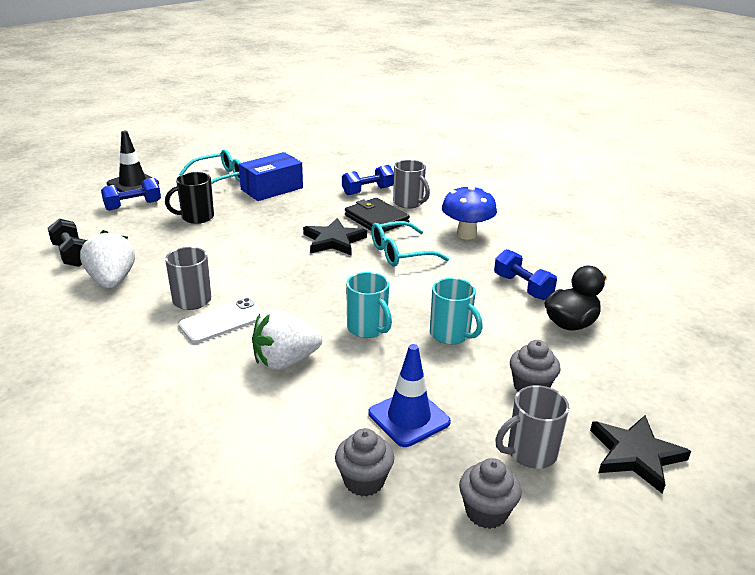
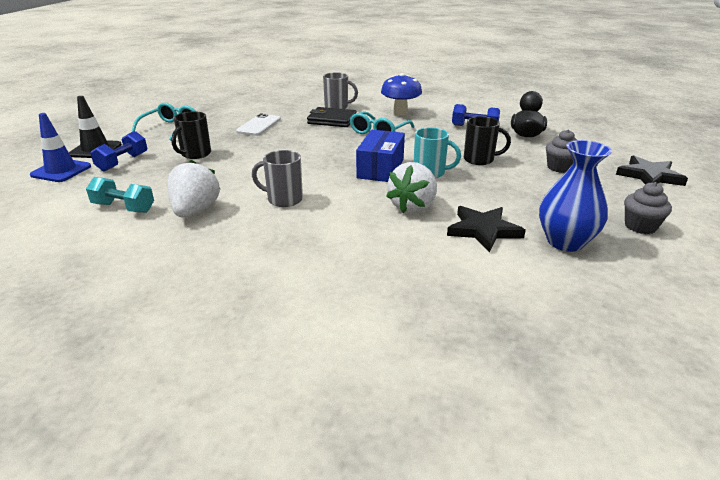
camera: 35 degrees left, 0 degrees up
black dumbbell [48,219,85,267] -> turquoise dumbbell [86,177,154,213]
white strawberry [80,230,135,288] -> white strawberry turned 60 degrees clockwise [167,160,220,217]
white phone [179,298,265,343] -> white phone moved to [236,113,281,136]
blue box [239,152,303,201] -> blue box moved to [356,130,405,182]
black star [303,218,367,255] -> black star moved to [447,206,526,252]
grey cupcake [335,428,394,496] -> blue vase [539,140,612,252]
blue dumbbell [342,165,394,195] -> none
blue traffic cone [368,344,451,447] -> blue traffic cone moved to [30,113,91,182]
turquoise mug [430,278,483,345] -> black mug [464,116,511,165]
grey mug [495,385,569,469] -> none

